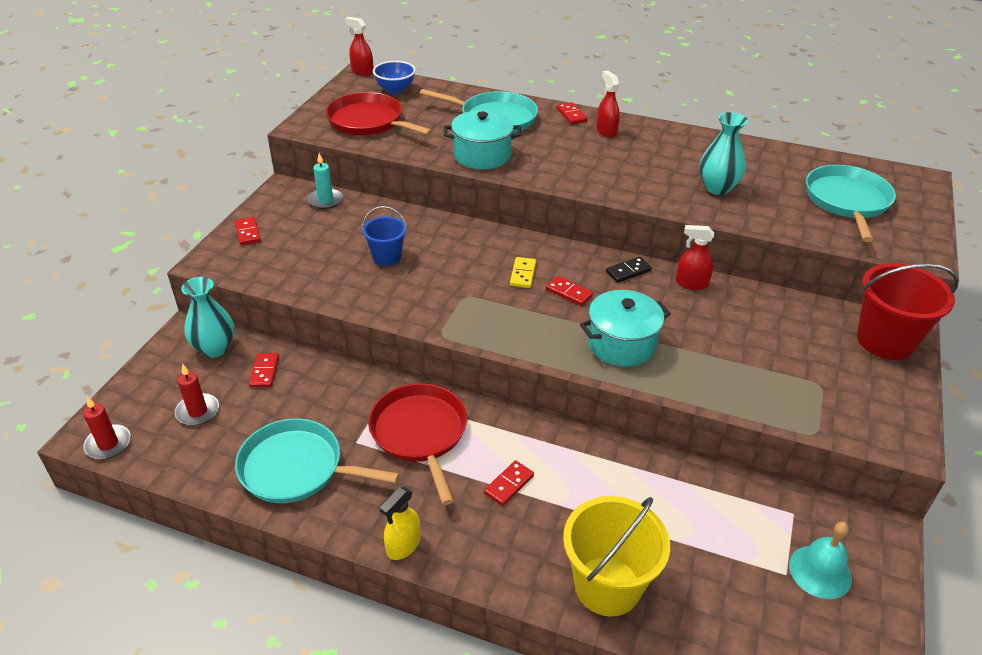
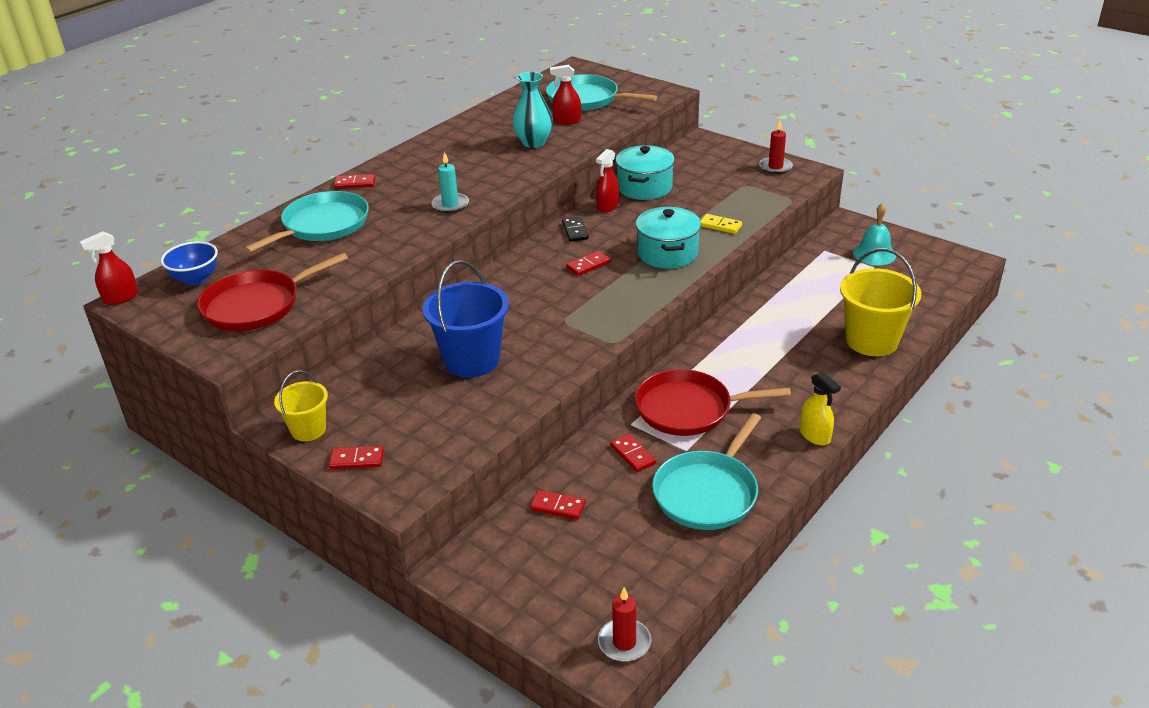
camera: 70 degrees left, 5 degrees down
red candle [175,364,219,426] -> red candle moved to [759,120,793,174]
turquoise vase [181,277,234,358] -> none
turquoise candle [308,153,343,209] -> turquoise candle moved to [431,152,469,213]
blue bucket [362,206,407,266] -> blue bucket [423,260,509,378], size x1.74
turquoise pot [444,110,521,169] -> turquoise pot moved to [615,145,675,200]
red domino [484,460,534,506] -> red domino moved to [610,434,656,472]
yellow domino [510,257,536,288] -> yellow domino moved to [700,214,742,234]
red spray bottle [596,71,620,138] -> red spray bottle moved to [550,65,581,125]
red bucket [857,263,959,360] -> none
none -> yellow bucket [274,370,328,441]

